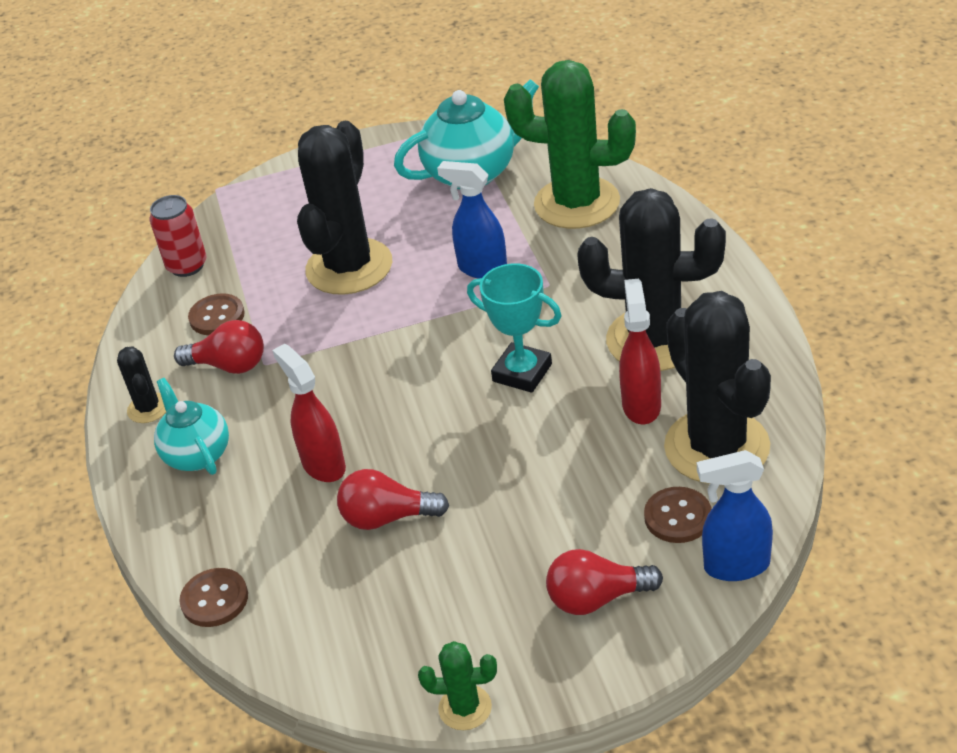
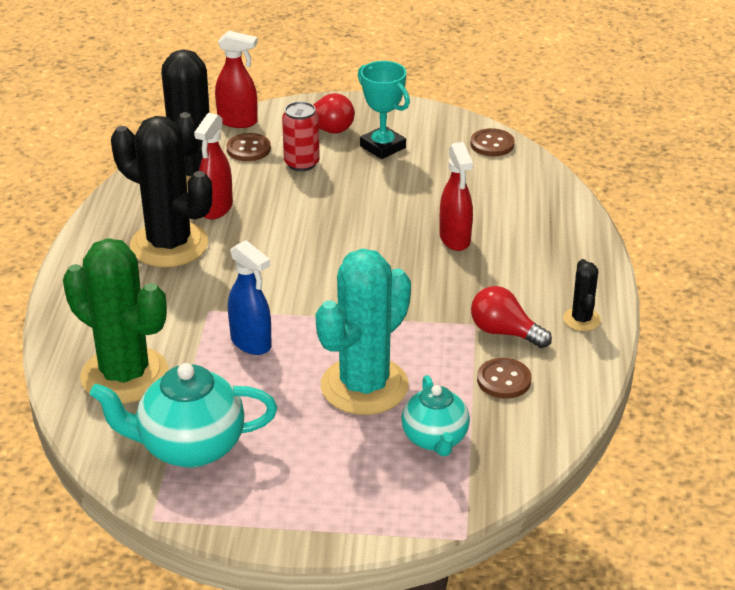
camera: 165 degrees left, 5 degrees down
red can [149,195,207,277] -> red can moved to [282,101,320,171]
turquoise teapot [154,378,229,475] -> turquoise teapot moved to [401,375,470,457]
brown button [179,568,248,627] -> brown button moved to [470,128,514,156]
black cactus [297,121,392,295] -> turquoise cactus [315,249,411,415]
red light bulb [337,469,449,530] -> none
green cactus [418,641,497,730] -> none
turquoise trophy [467,263,562,393] -> turquoise trophy moved to [358,61,410,159]
blue spray bottle [697,450,773,581] -> red spray bottle [215,31,258,128]

